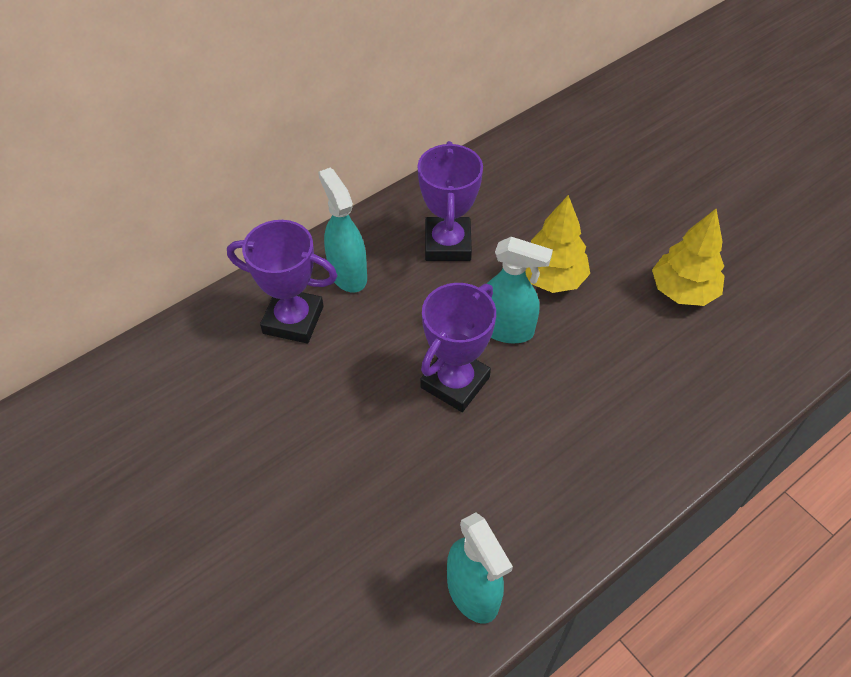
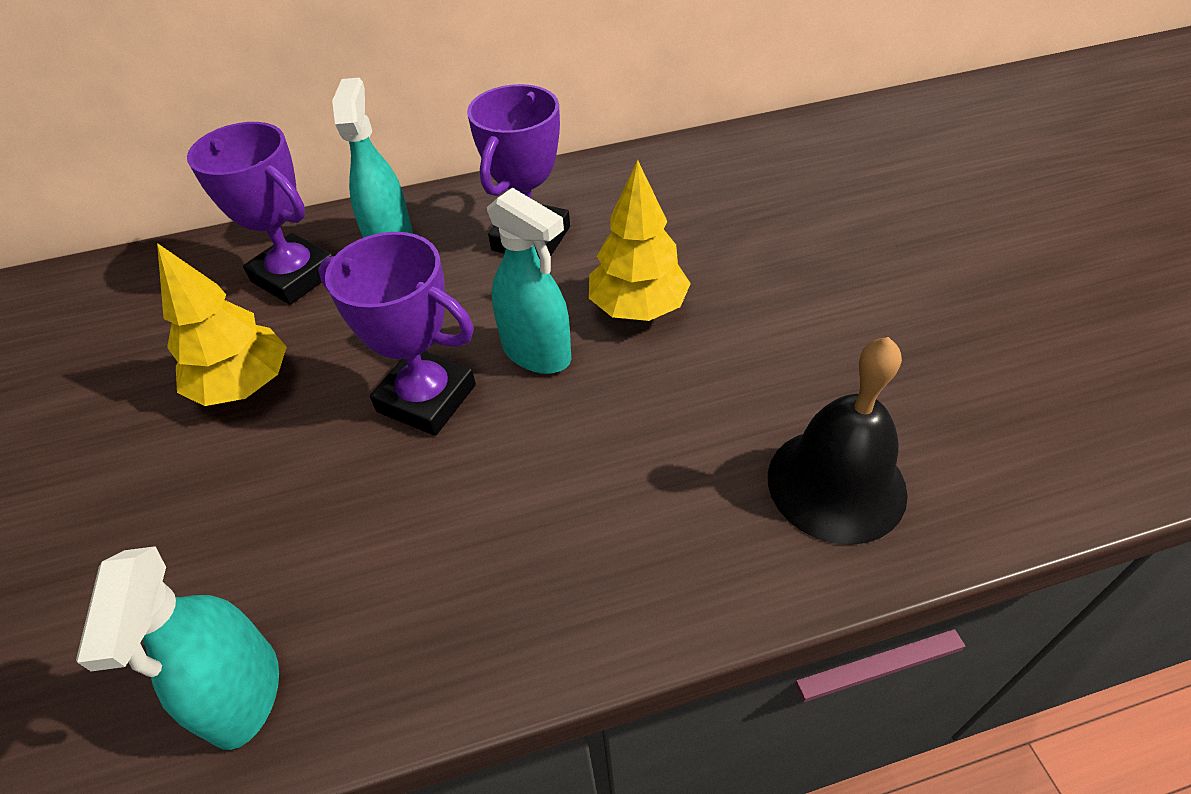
camera: 25 degrees right, 5 degrees down
purple trophy [420,283,496,412] -> purple trophy turned 60 degrees clockwise [319,232,476,436]
yellow tree [652,209,725,306] -> yellow tree moved to [157,243,287,406]
none -> black bell [768,337,908,545]

